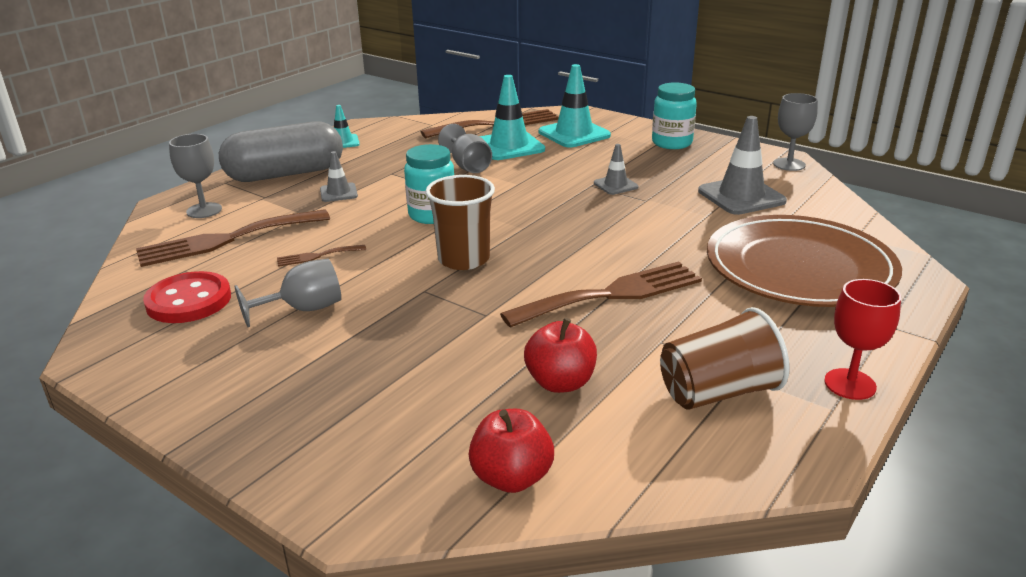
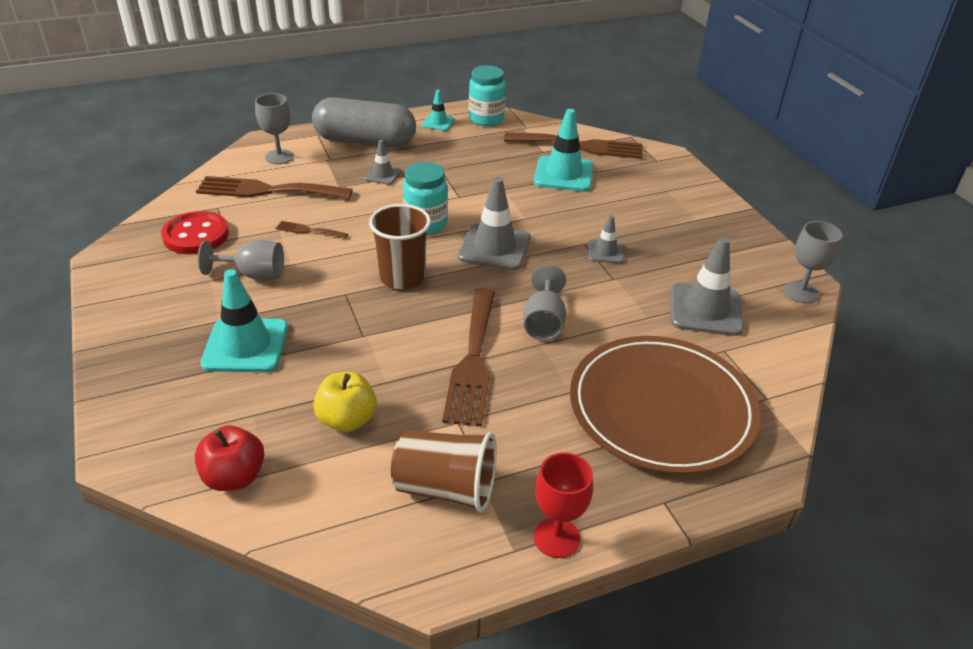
camera: 30 degrees right, 10 degrees up
grey goblet [438,124,492,173] -> grey goblet moved to [523,265,566,341]
brown fork [500,261,702,328] -> brown fork turned 90 degrees clockwise [442,288,495,427]
red apple [524,318,597,393] -> yellow apple [313,372,377,432]
turquoise traffic cone [539,64,611,148] -> turquoise traffic cone moved to [201,269,288,372]
turquoise jar [652,82,697,149] -> turquoise jar moved to [469,65,506,126]
none -> grey traffic cone [458,177,531,270]

